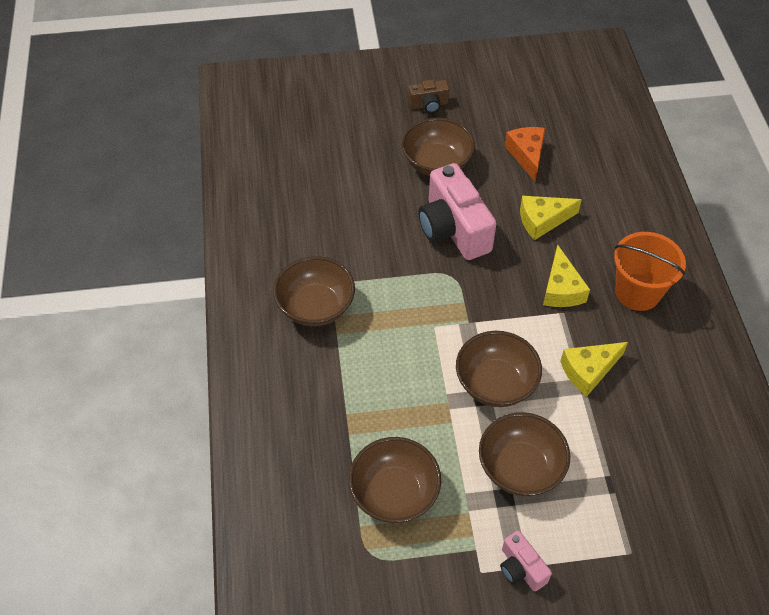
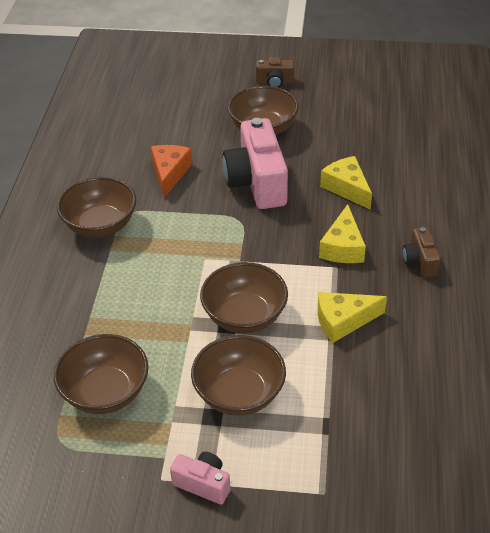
camera: 15 degrees right, 10 degrees down
pink camera [500,530,552,592] -> pink camera turned 135 degrees clockwise [170,452,230,504]
orange cheese [505,127,545,182] -> orange cheese moved to [151,145,192,198]
yellow cheese [520,196,582,240] -> yellow cheese turned 60 degrees clockwise [320,156,372,209]
orange bucket [614,232,686,311] -> brown camera [402,227,441,278]

